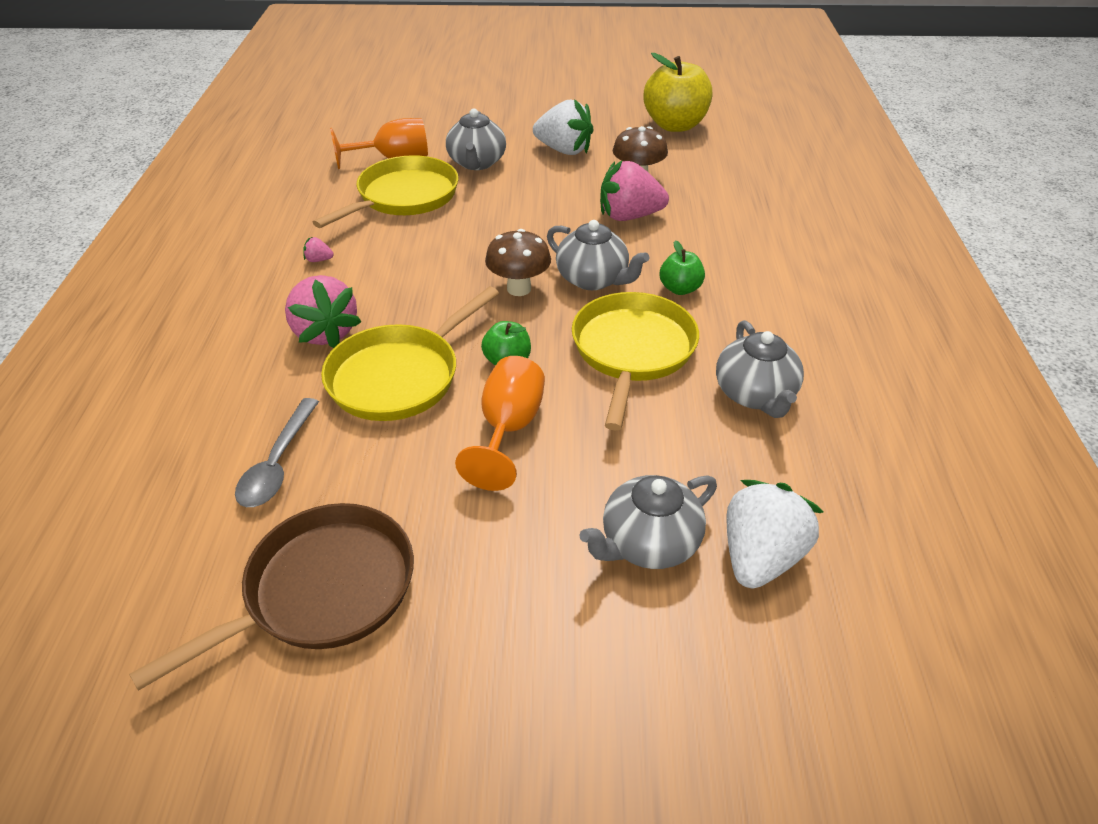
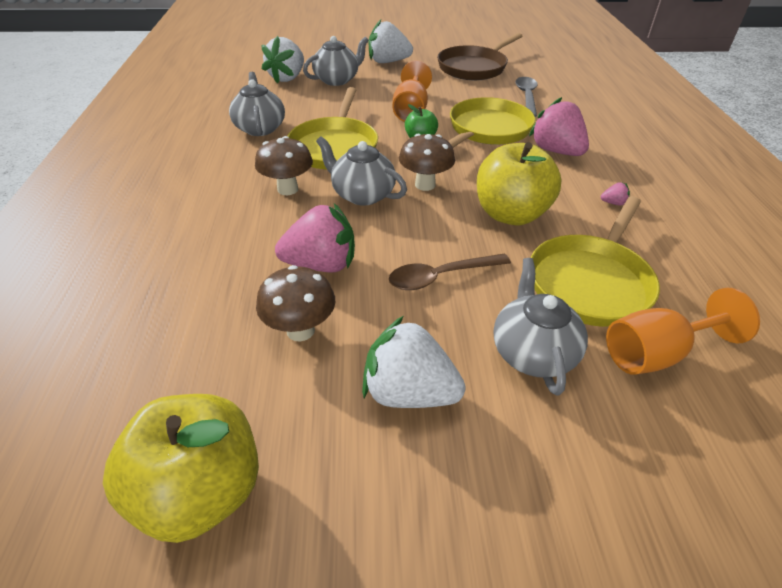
camera: 175 degrees right, 0 degrees up
green apple [660,240,705,295] -> brown mushroom [255,136,313,195]
none -> white strawberry [369,20,413,63]
none -> brown spoon [389,253,511,290]
none -> yellow apple [477,142,561,225]

